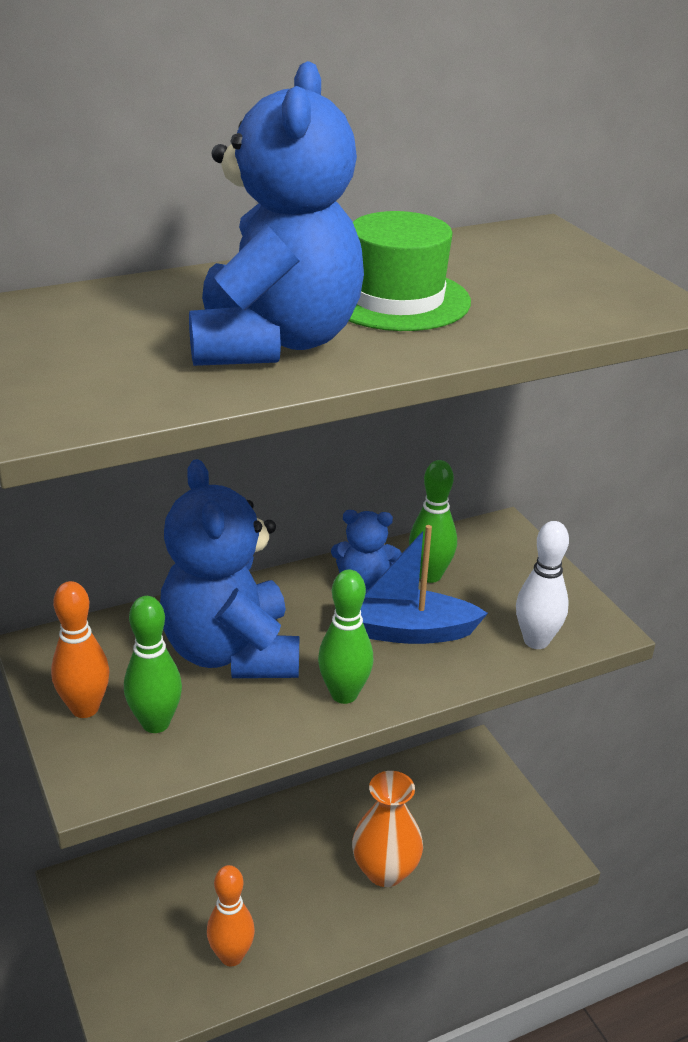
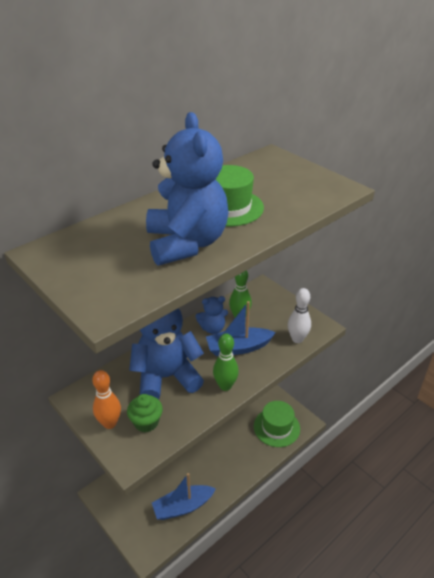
camera: 15 degrees left, 5 degrees up
green bowling pin [124,596,182,733] -> green cupcake [127,394,163,432]
blue teddy bear [160,459,299,678] -> blue teddy bear turned 105 degrees clockwise [129,308,204,400]
orange bowling pin [207,865,255,967] -> blue boat [152,473,216,520]
orange vase [352,771,423,887] -> none
none -> green hat [254,401,300,447]

